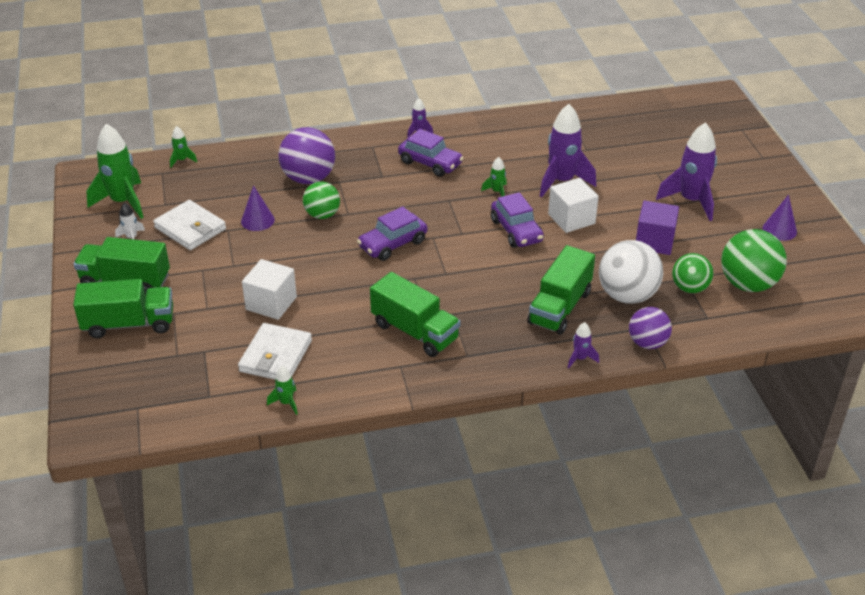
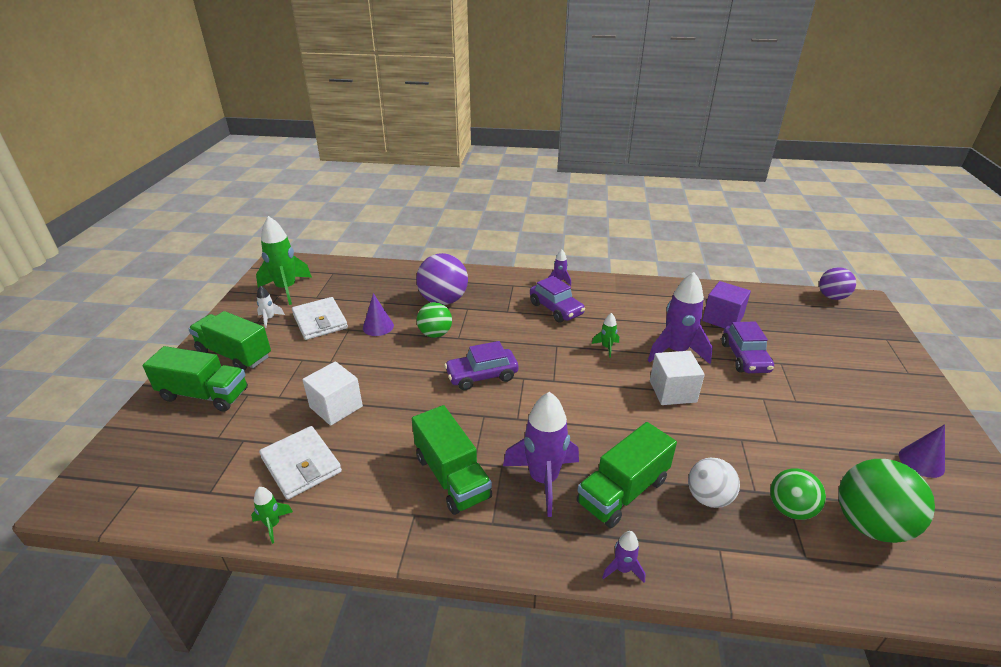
camera: 20 degrees right, 5 degrees down
green rocket [170,126,197,167] -> none
white wallet [238,323,312,380] -> white wallet turned 75 degrees counterclockwise [259,426,342,499]
purple car [491,192,544,248] -> purple car moved to [722,322,774,373]
white ball [599,240,663,304] -> white ball [688,458,740,508], size x0.64
purple ball [629,307,672,349] -> purple ball moved to [819,267,856,300]
purple cube [636,201,679,255] -> purple cube moved to [702,281,751,328]
purple rocket [656,122,717,221] -> purple rocket moved to [503,392,579,517]

